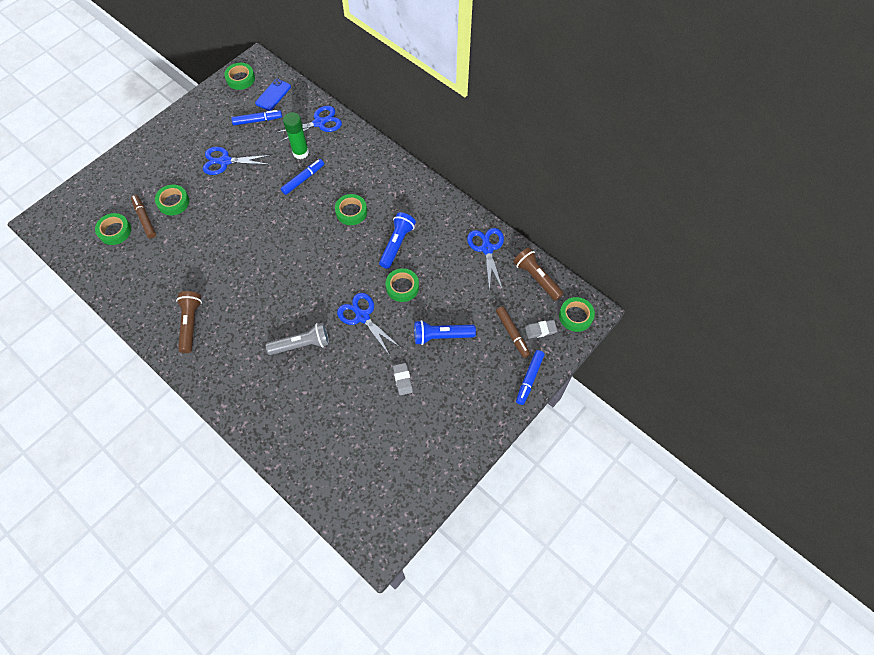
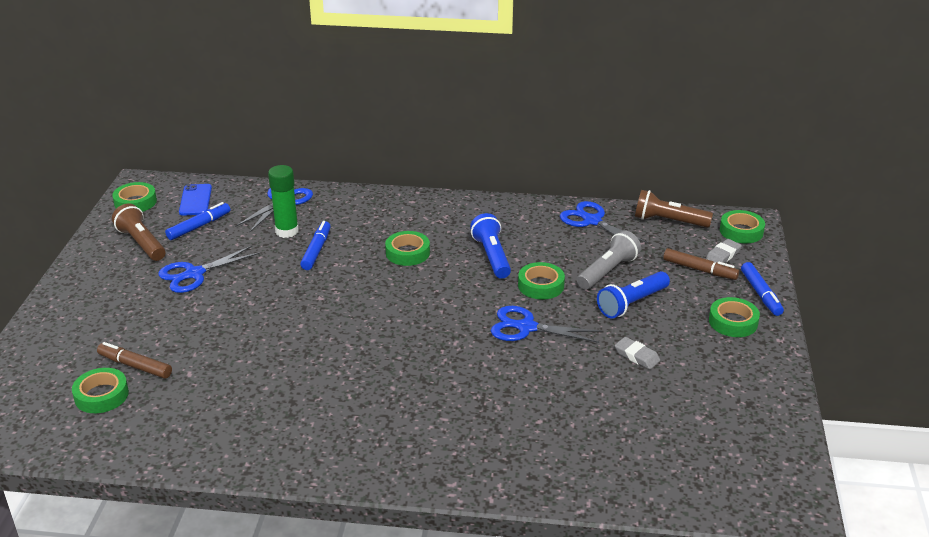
camera: 35 degrees left, 30 degrees down
green tape [155,185,189,215] -> green tape moved to [709,297,760,337]
brown flashlight [176,291,202,353] -> brown flashlight moved to [112,203,165,261]
grey flashlight [266,323,329,355] -> grey flashlight moved to [577,230,641,290]

